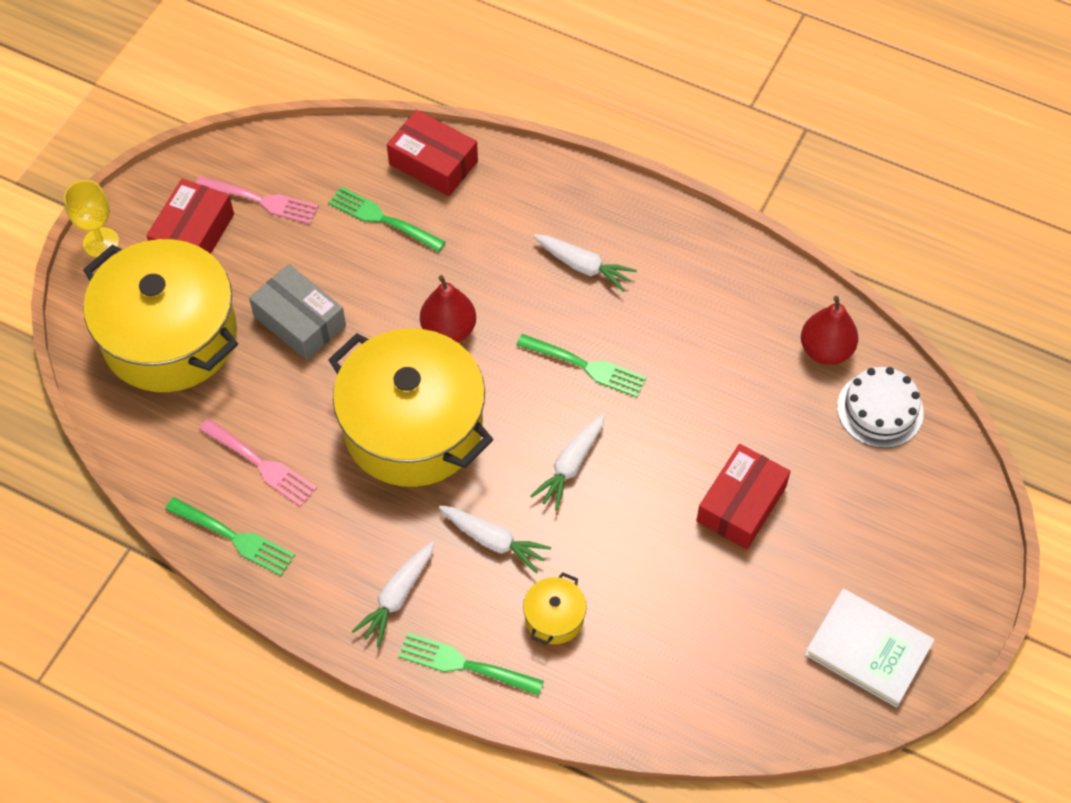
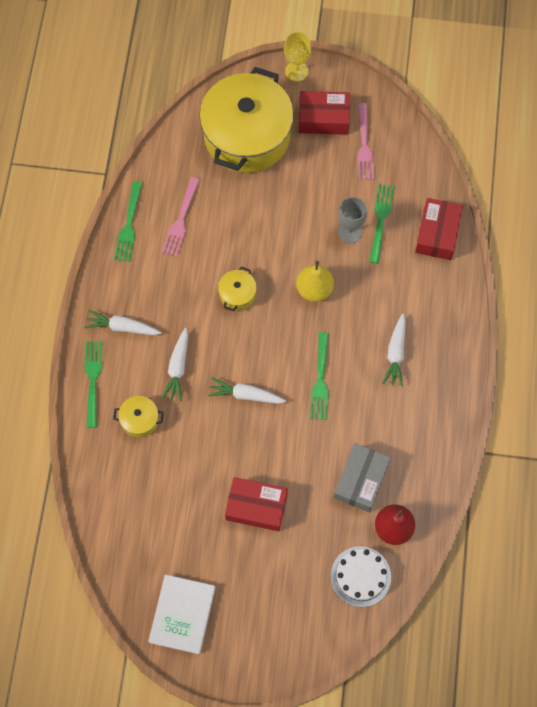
camera: 70 degrees right, 10 degrees up
grey box [249,264,346,360] -> grey box moved to [333,443,391,513]
yellow pot [328,328,493,487] -> yellow pot [218,267,257,311], size x0.40
red pear [420,275,476,342] -> yellow pear [296,261,334,302]
none -> grey goblet [338,197,367,243]

